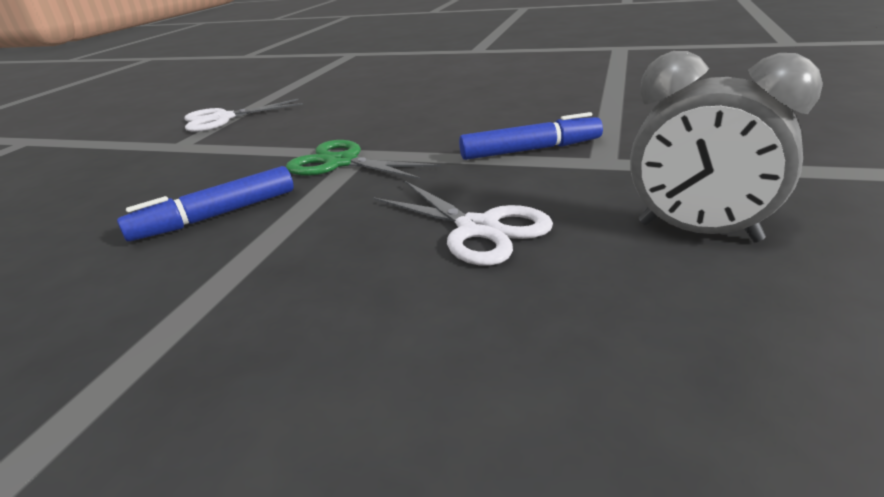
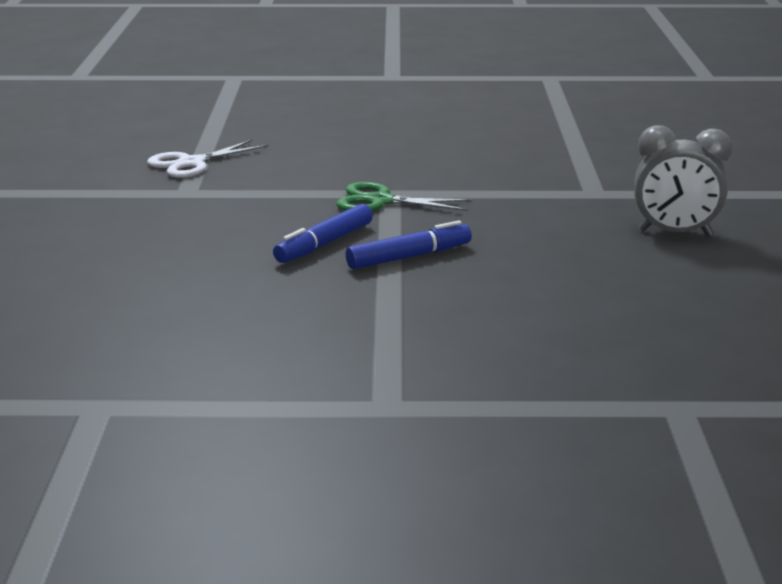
camera: 20 degrees left, 5 degrees down
white scissors [373,181,553,266] -> none
blue marker [459,112,603,160] -> blue marker moved to [345,220,472,269]

